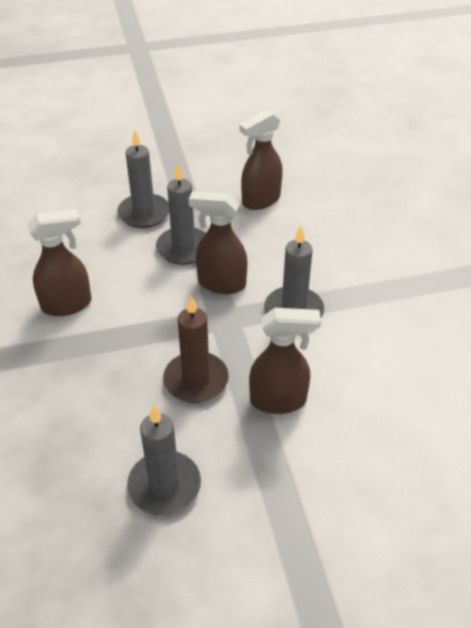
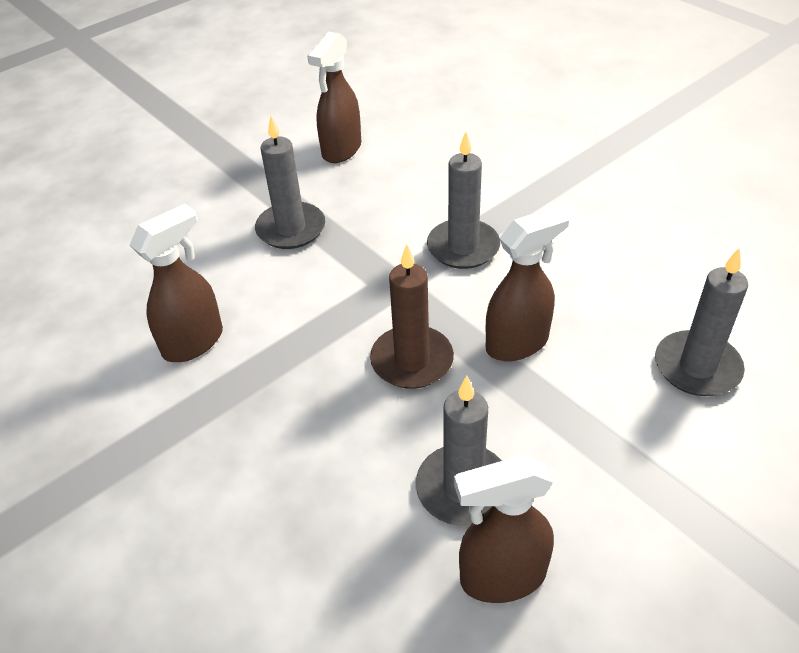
camera: 25 degrees left, 0 degrees up
grey candle [117,130,169,228] -> grey candle moved to [655,248,748,396]
brown spray bottle [189,191,248,294] -> brown spray bottle moved to [454,455,554,603]

